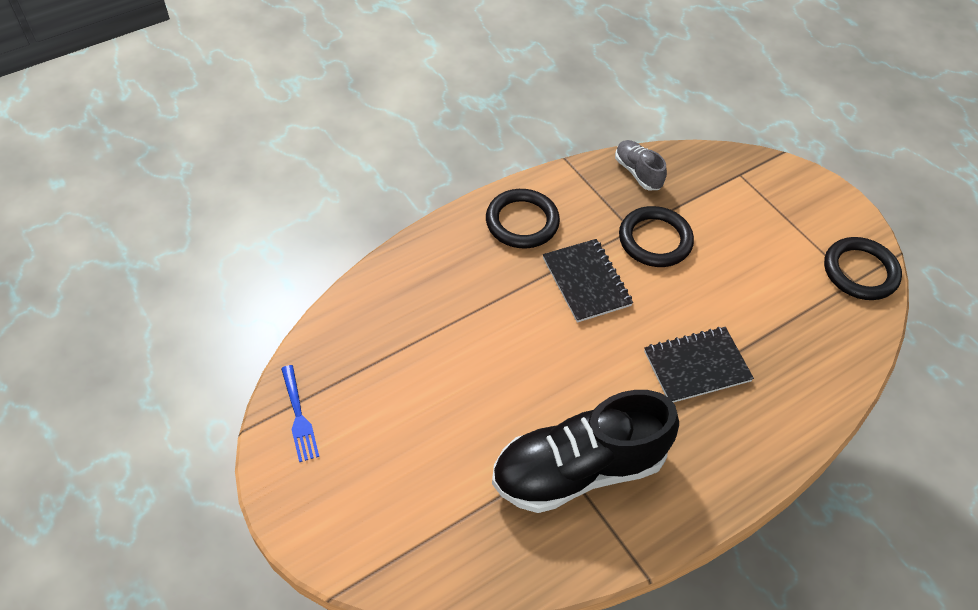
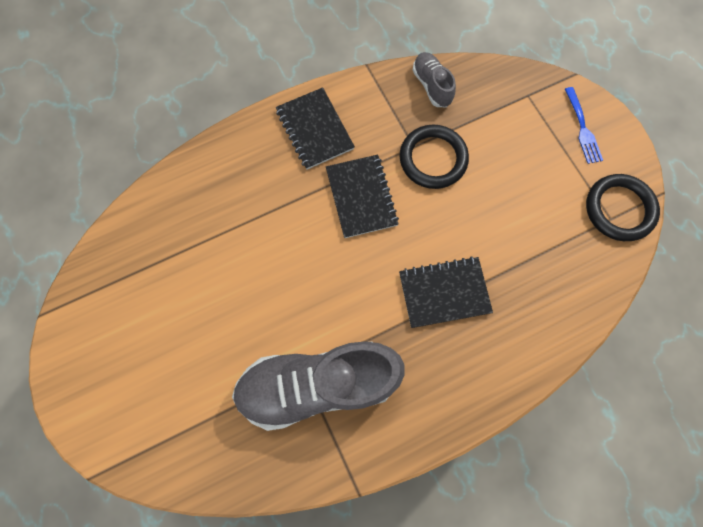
camera: 10 degrees right, 20 degrees up
blue fork [281,365,319,462] -> blue fork moved to [565,87,603,164]
black ring [486,189,560,248] -> black notebook [276,87,355,169]
black shoe [492,390,679,513] -> grey shoe [232,341,405,431]

